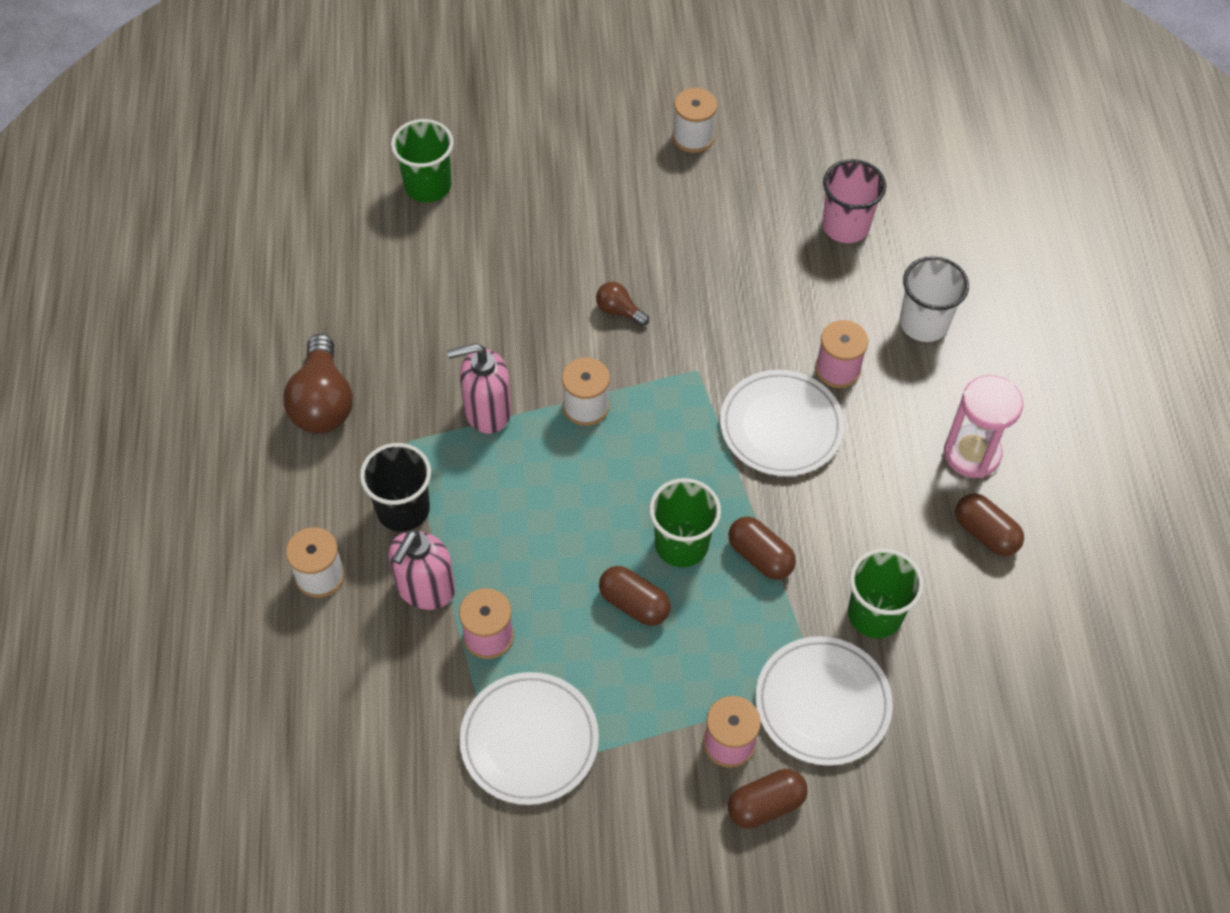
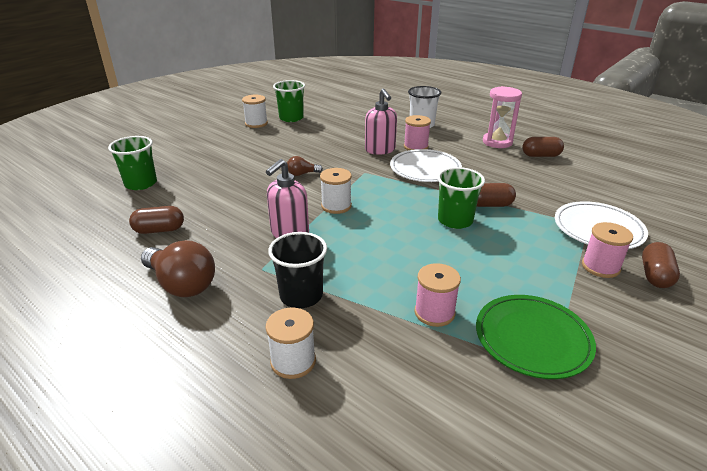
camera: 45 degrees left, 25 degrees down
pink soap dispenser [388,529,455,610] -> pink soap dispenser moved to [365,89,397,155]
white plate [460,672,599,805] -> green plate [476,295,596,379]
brown capsule [599,566,671,626] -> brown capsule moved to [129,206,184,234]
pink cup [822,159,886,243] -> none
green cup [848,549,924,638] -> green cup moved to [273,80,305,122]

